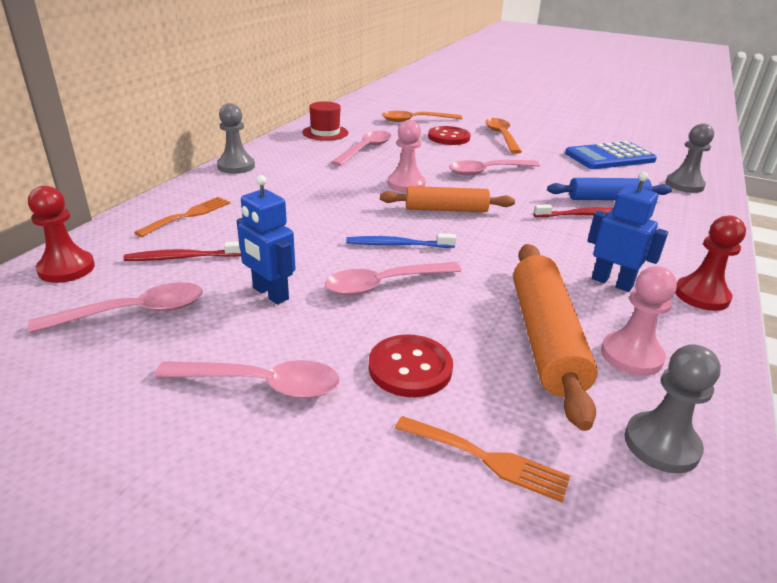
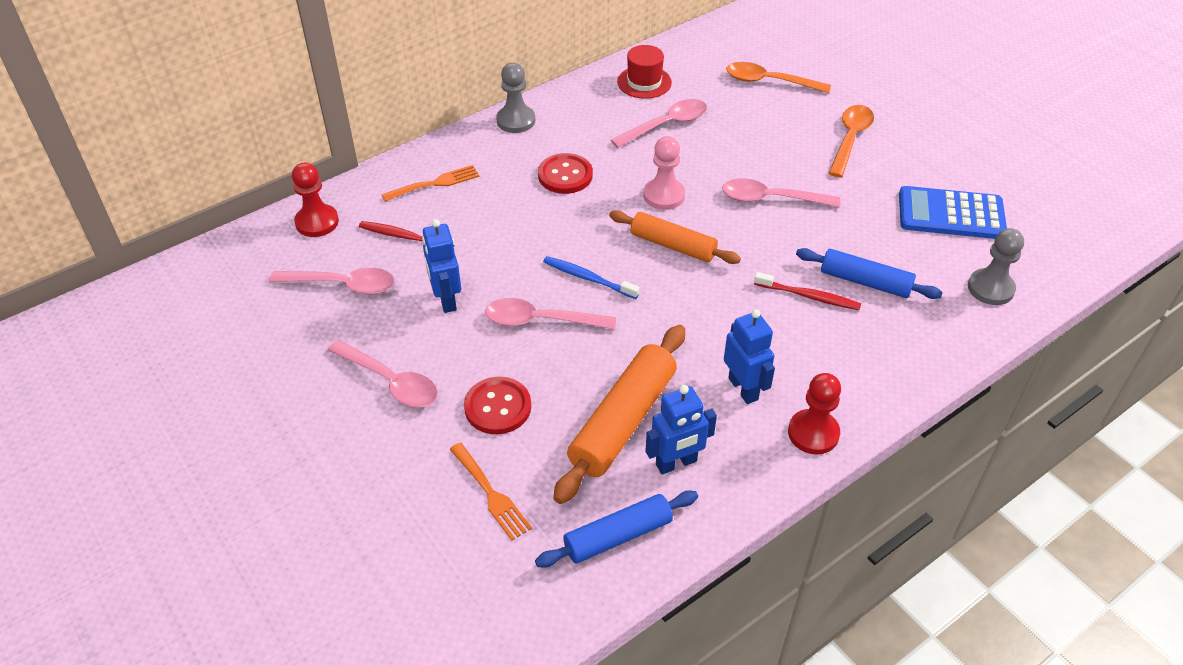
camera: 30 degrees right, 15 degrees up
red button [428,126,471,145] -> red button moved to [538,153,593,194]
pink pawn [601,266,677,376] -> blue robot [645,385,717,474]
grey pawn [625,344,721,473] -> blue rolling pin [535,490,698,568]

